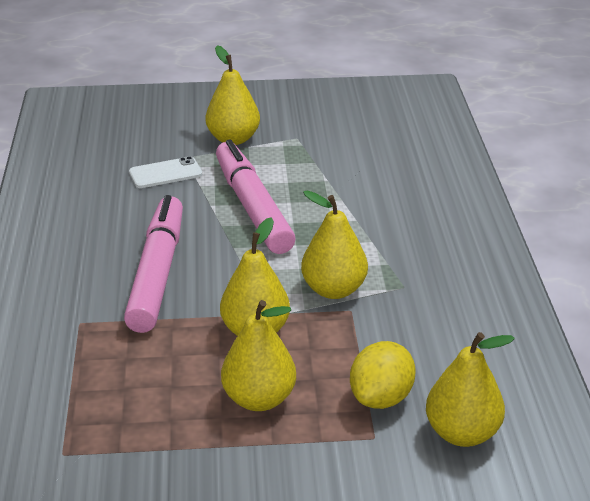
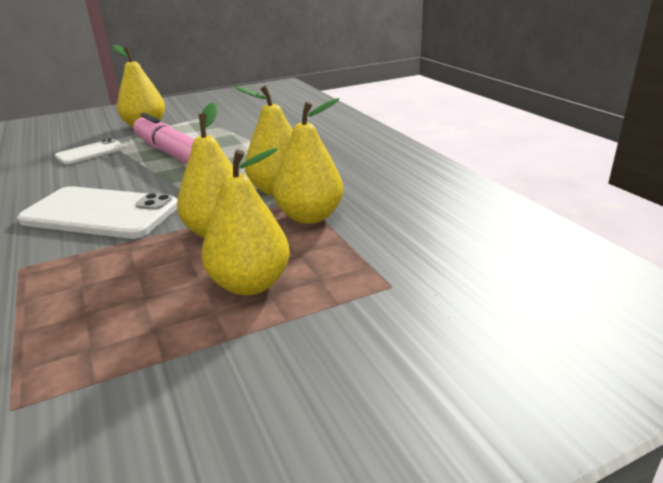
camera: 20 degrees left, 5 degrees down
pink marker [124,195,183,333] -> white phone [17,186,178,239]
yellow lemon [350,341,416,409] -> none
yellow pear [426,332,515,447] -> yellow pear moved to [273,98,343,224]

